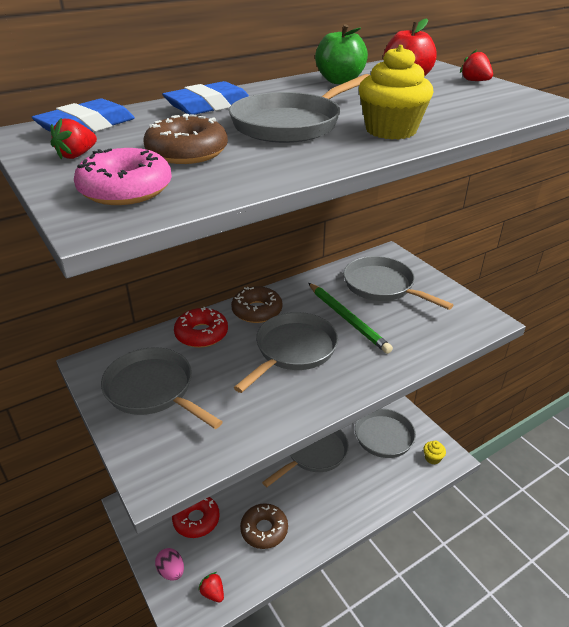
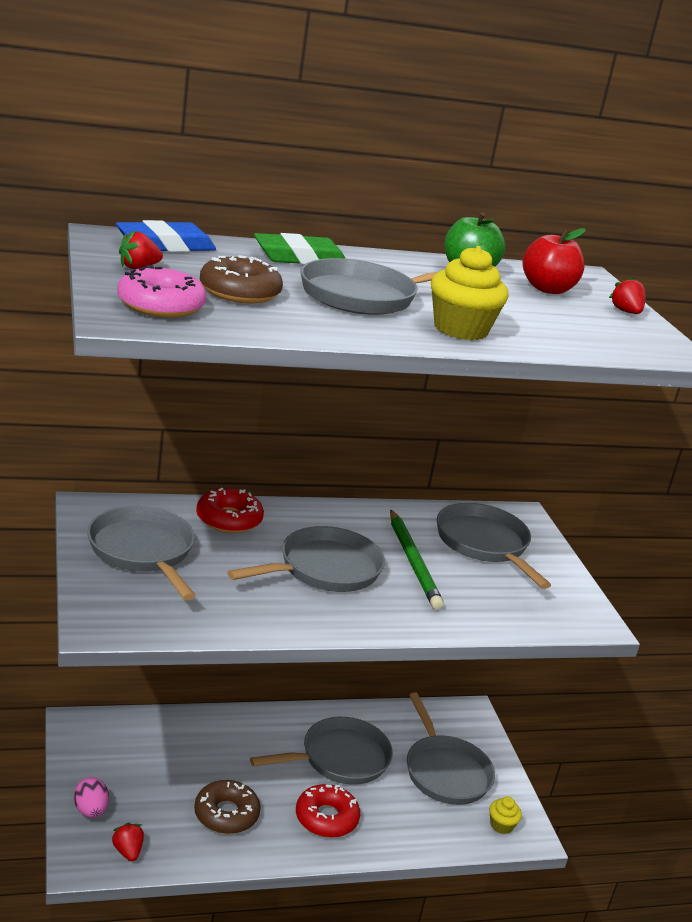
camera: 15 degrees right, 10 degrees down
blue eraser [162,81,249,115] -> green eraser [254,233,346,265]
red donut [172,497,220,538] -> red donut moved to [296,784,360,838]
brown donut [231,286,282,323] -> none

